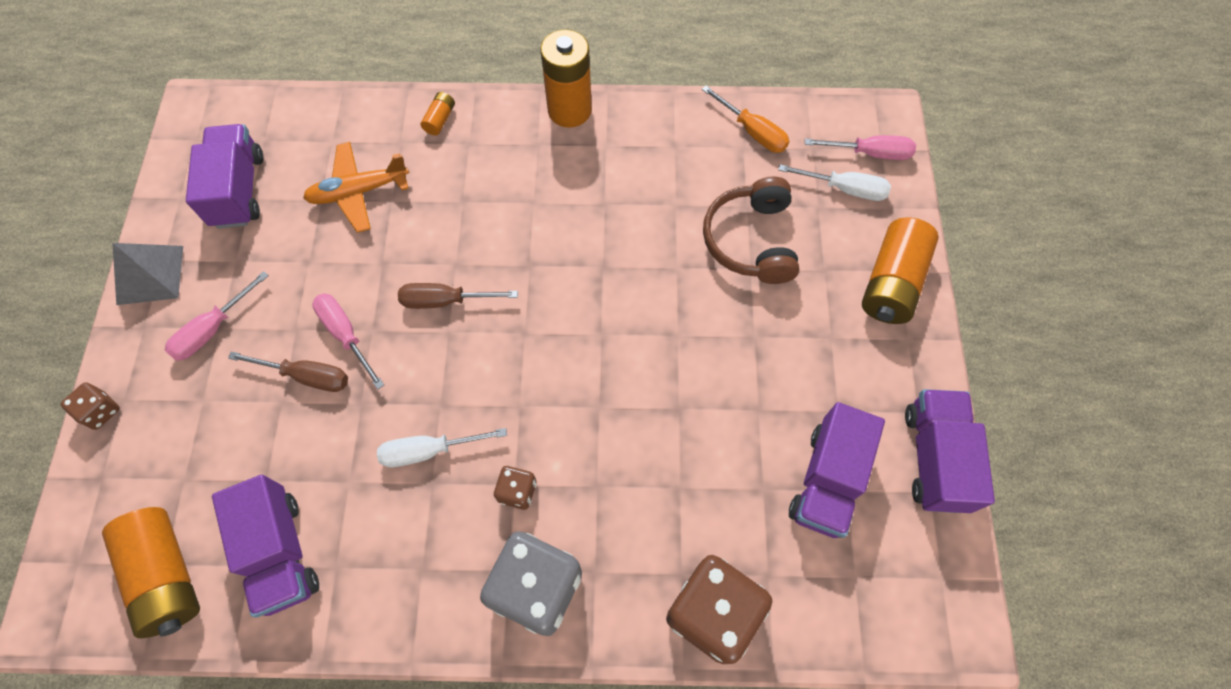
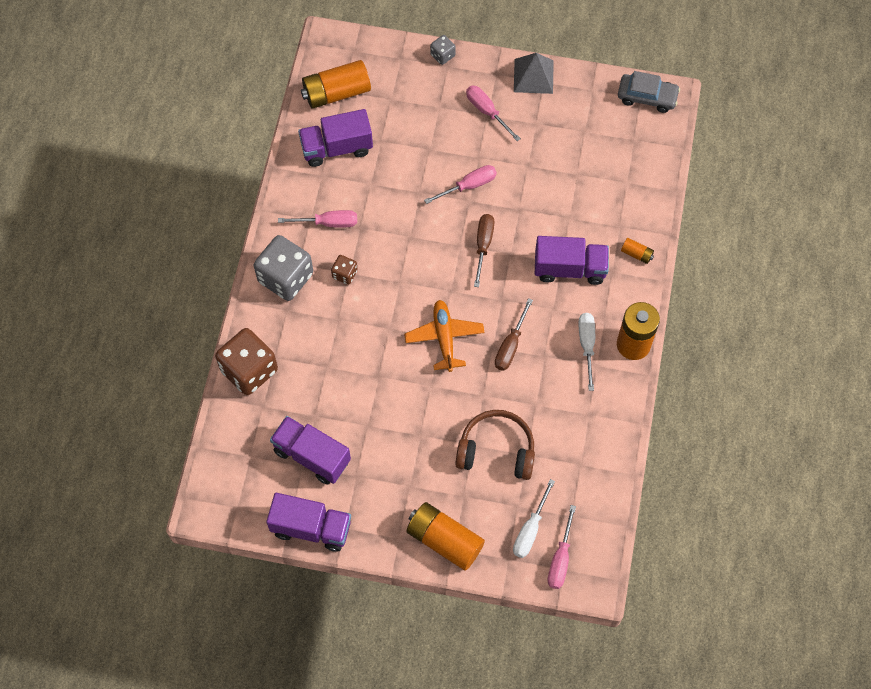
camera: 100 degrees right, 0 degrees up
brown dice [61,382,120,430] -> grey dice [430,35,456,65]
purple truck [186,124,263,229] -> purple truck moved to [535,236,609,285]
brown screwdriver [228,351,348,392] -> brown screwdriver moved to [495,298,533,371]
orange plane [303,142,409,233] -> orange plane moved to [404,300,485,372]
white screwdriver [377,428,507,467] -> white screwdriver moved to [578,313,595,391]
orange screwdriver [702,86,789,153] -> none
none -> pink screwdriver [278,210,357,227]
none -> grey car [618,71,680,113]

